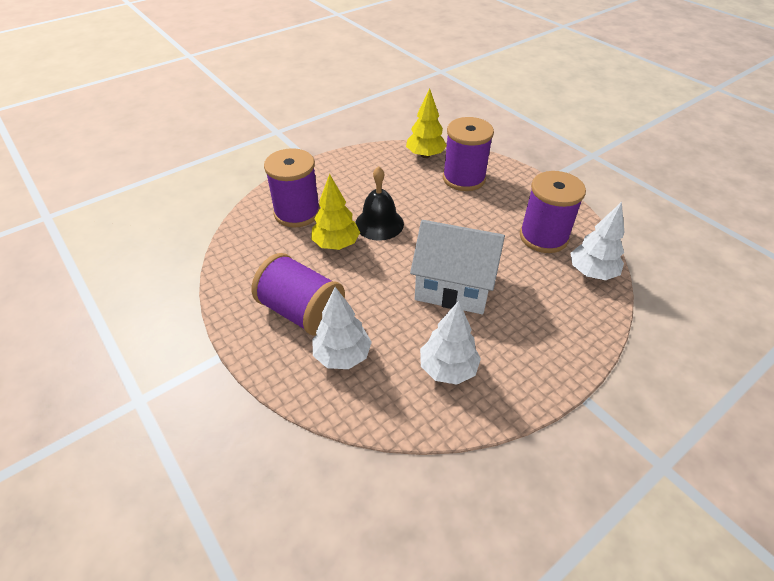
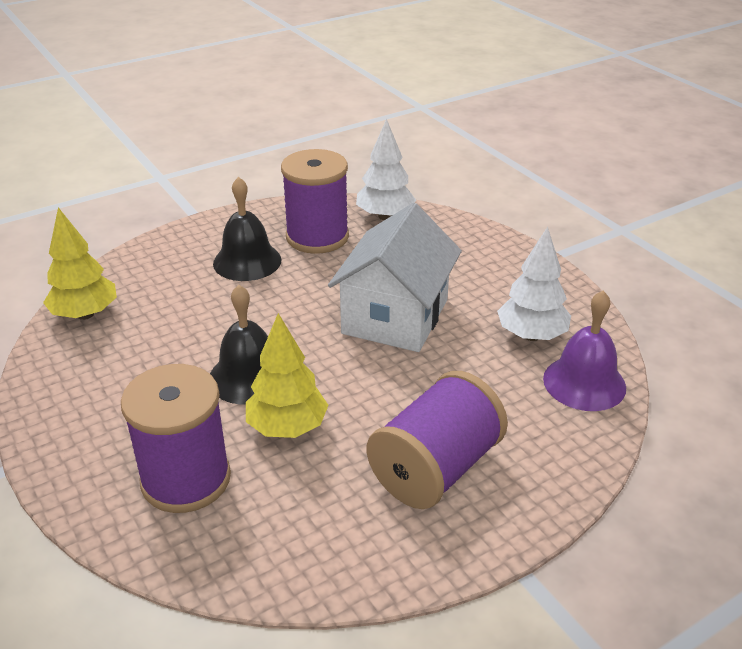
camera: 85 degrees left, 10 degrees down
white tree [312,287,372,369] -> none
purple spool [443,117,494,191] -> none
none -> black bell [213,177,281,281]
none -> purple bell [543,291,626,411]

